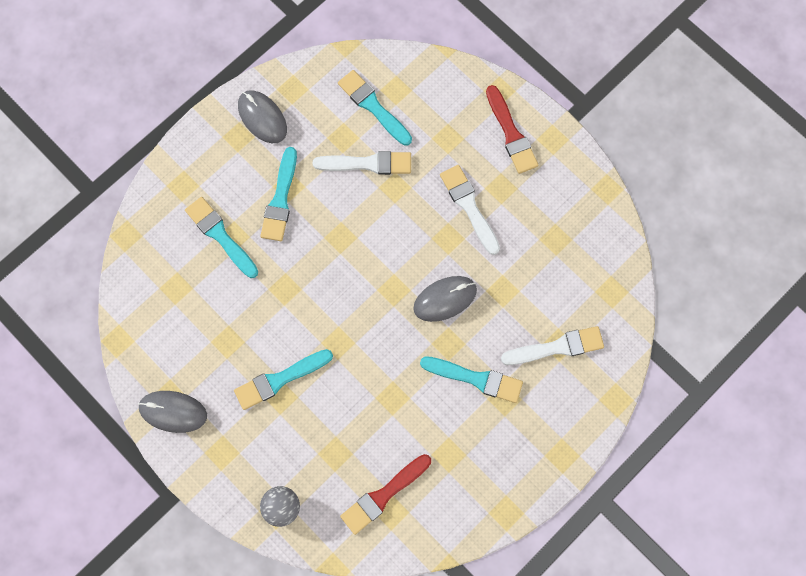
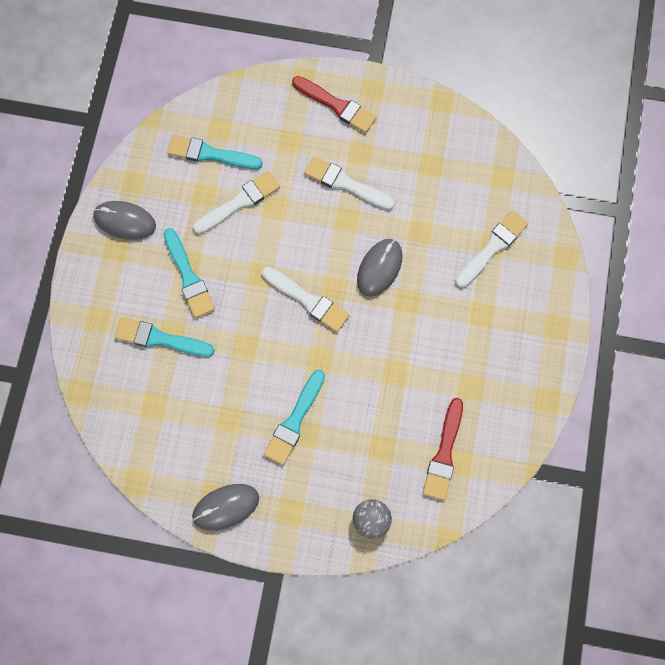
camera: 35 degrees left, 0 degrees up
turquoise brush [420,356,523,403] -> none
none -> white brush [262,267,349,332]

